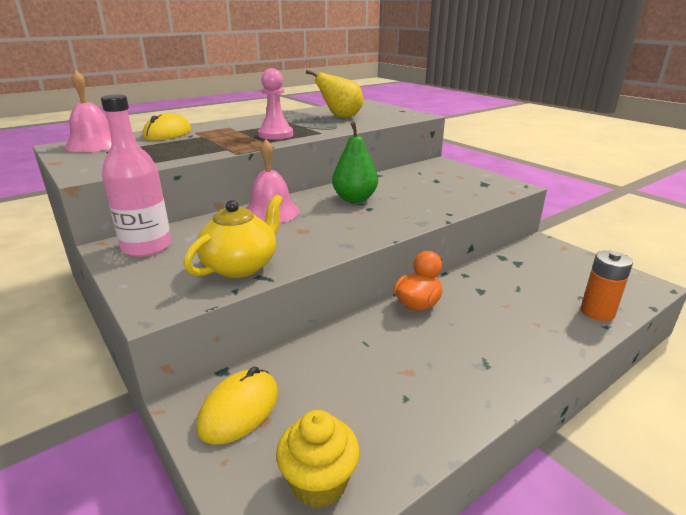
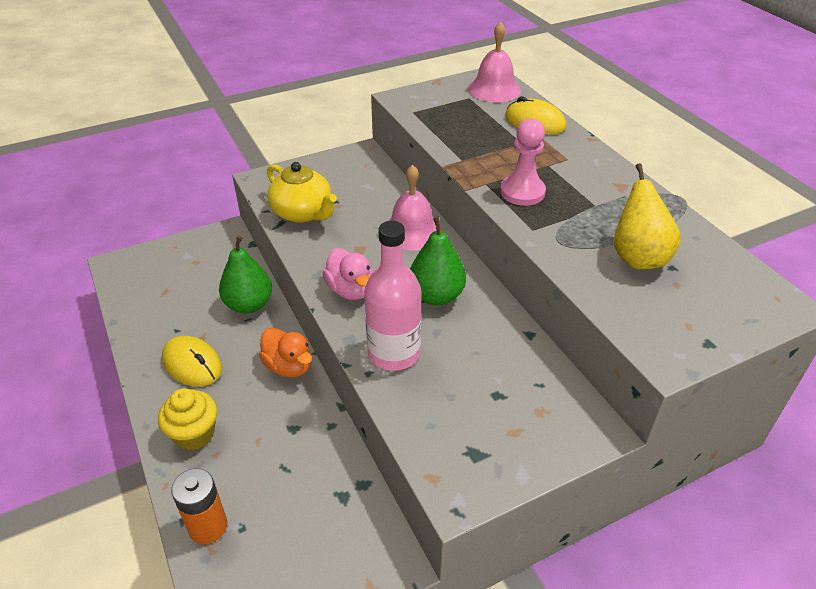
camera: 100 degrees right, 15 degrees up
pink bottle [101,94,171,257] -> pink bottle moved to [364,221,422,371]
yellow mouse [196,366,278,444] -> yellow mouse moved to [162,336,222,386]
yellow cupcake [276,410,360,508] -> yellow cupcake moved to [158,388,217,451]
none -> green pear [219,235,272,314]
none -> pink duck [323,248,372,300]

